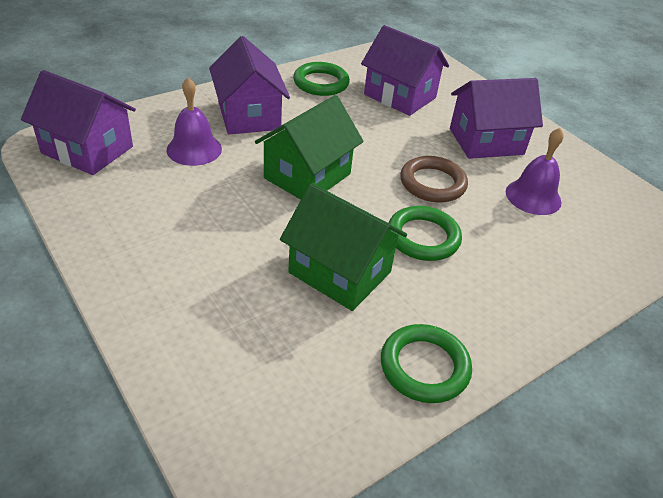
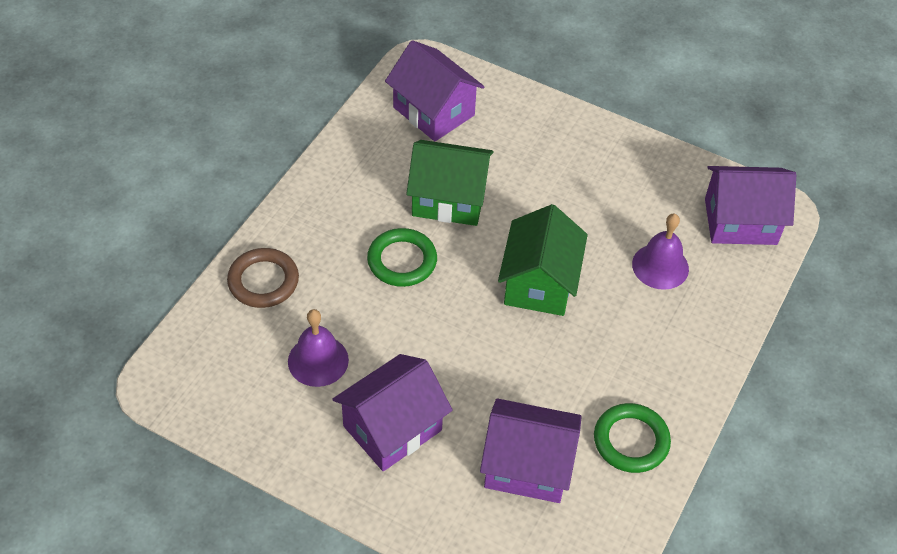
camera: 155 degrees right, 10 degrees up
purple house [209,36,290,134] -> purple house moved to [385,40,485,141]
green ring [381,324,472,403] -> none
brown ring [400,156,468,203] -> brown ring moved to [227,248,299,308]

